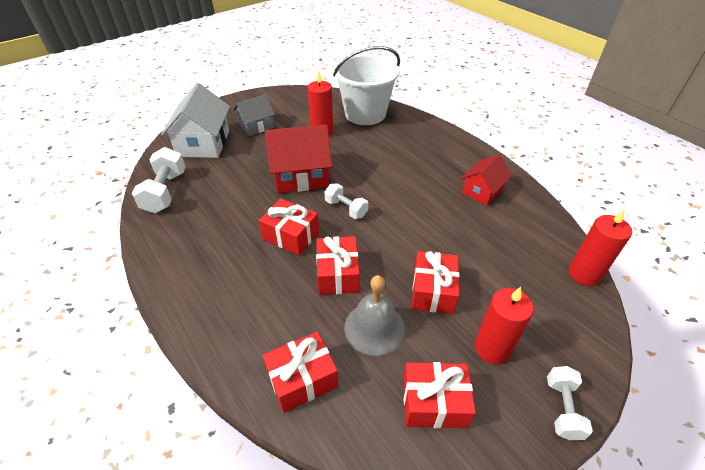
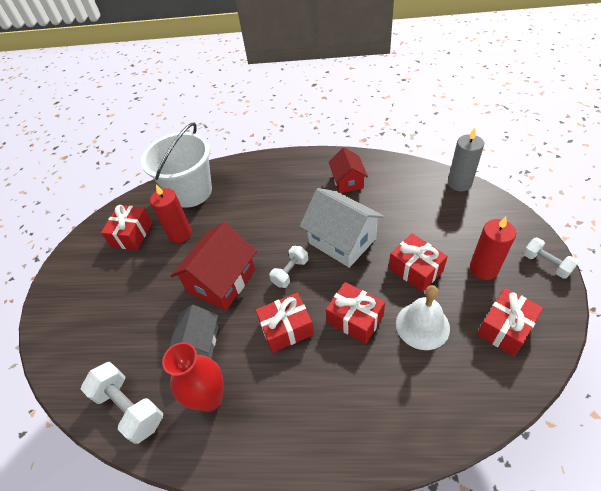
camera: 45 degrees left, 5 degrees up
white house [161,83,230,158] -> white house moved to [300,188,384,268]
grey house [233,94,275,136] -> grey house moved to [169,305,218,358]
red gift [263,331,338,413] -> red gift moved to [101,205,153,250]
white dumbbell [324,183,368,219] -> white dumbbell turned 45 degrees counterclockwise [269,246,308,288]
grey bell [344,275,405,356] -> white bell [396,285,450,350]
red candle [569,209,632,286] -> grey candle [448,128,484,191]
none -> red vase [162,342,224,412]

